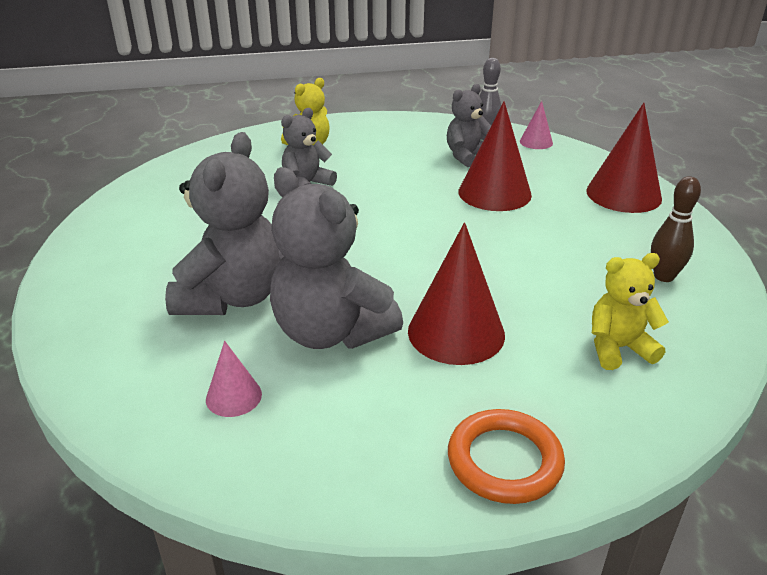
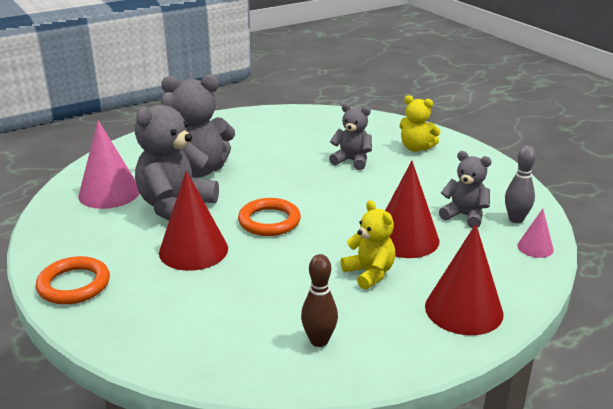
camera: 70 degrees right, 5 degrees down
pink cone [206,341,262,417] -> pink cone [78,120,140,209], size x1.95
yellow teddy bear [592,253,669,370] -> yellow teddy bear moved to [341,200,395,290]
none -> orange ring [238,198,301,236]

